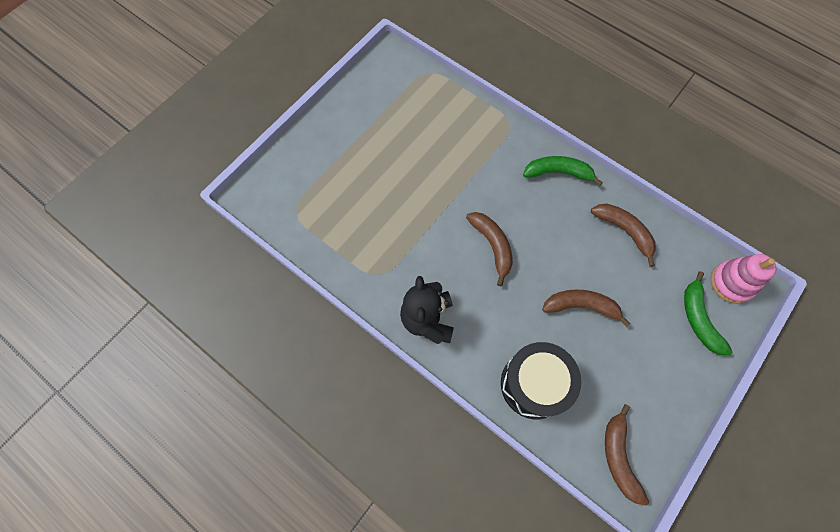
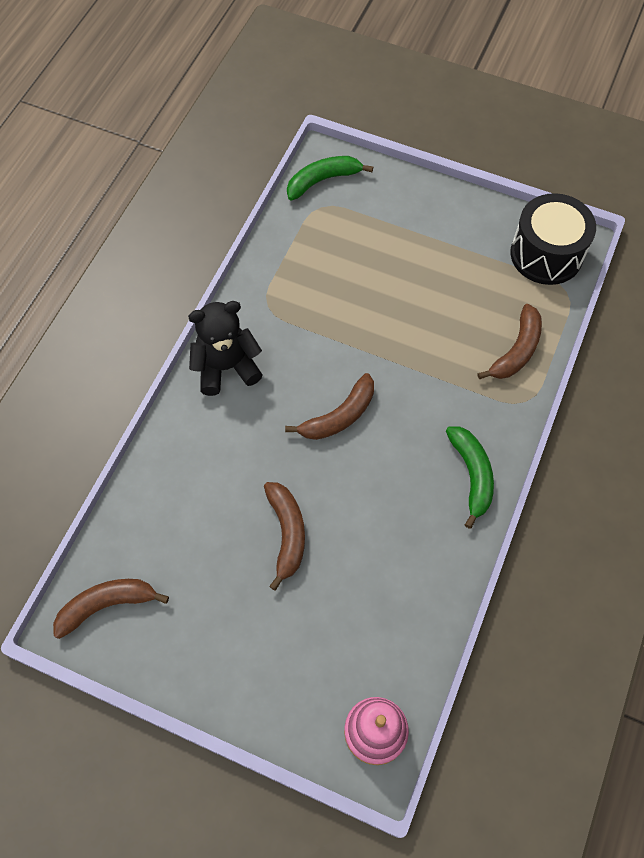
camera: 75 degrees right, 5 degrees down
black drum [501,342,581,419] -> black drum moved to [510,193,596,285]
brown banana [591,204,656,267] -> brown banana moved to [477,304,542,379]
green banana [684,272,732,355] -> green banana moved to [287,156,373,201]

